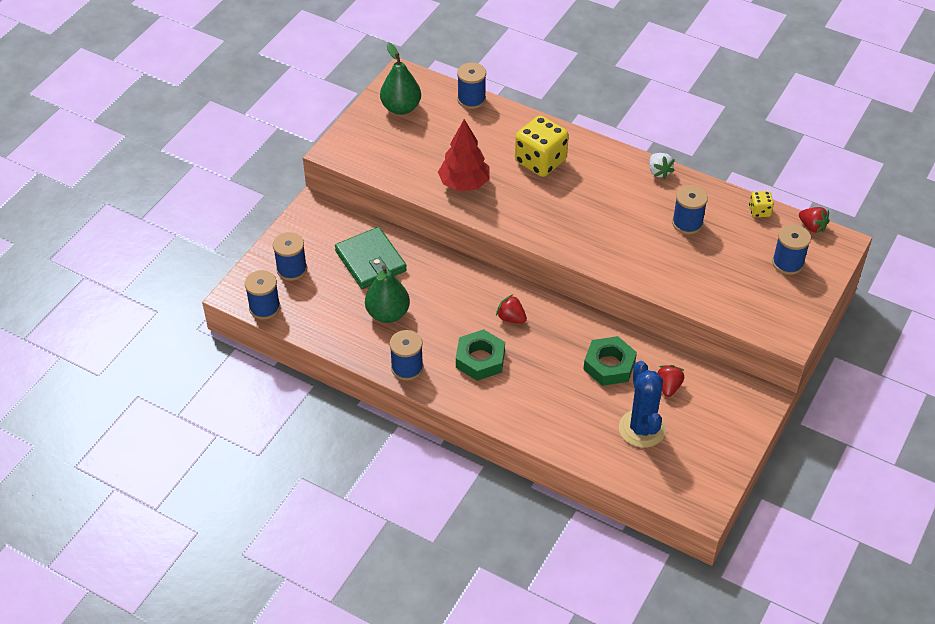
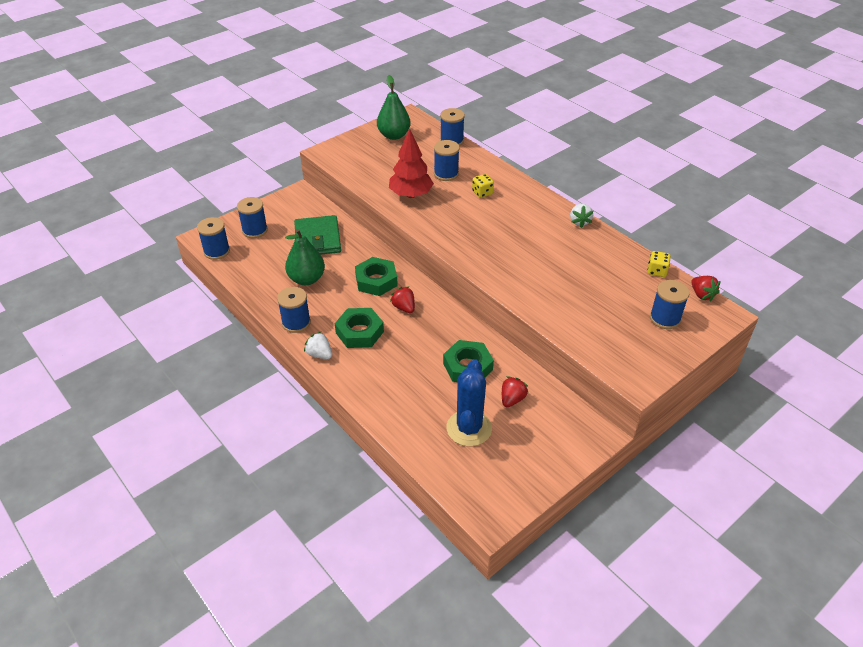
camera: 20 degrees right, 5 degrees down
yellow dice [515,116,569,177] -> yellow dice [472,174,494,198], size x0.48
blue spool [672,185,708,234] -> blue spool moved to [434,140,460,181]
none -> white strawberry [304,332,332,359]
none -> green nut [355,257,398,296]

